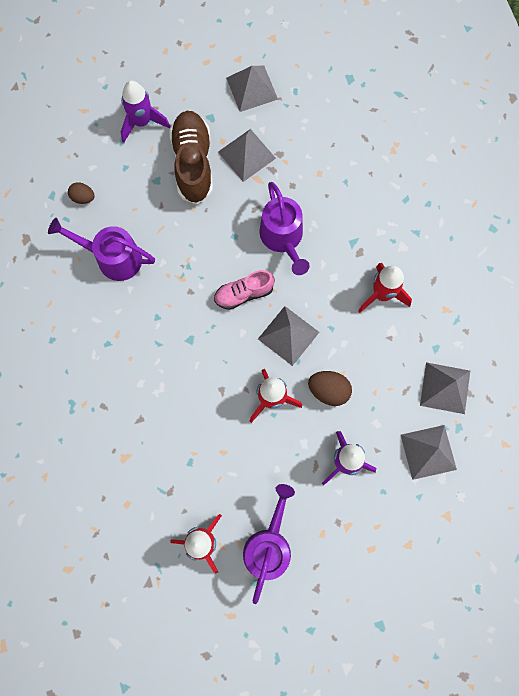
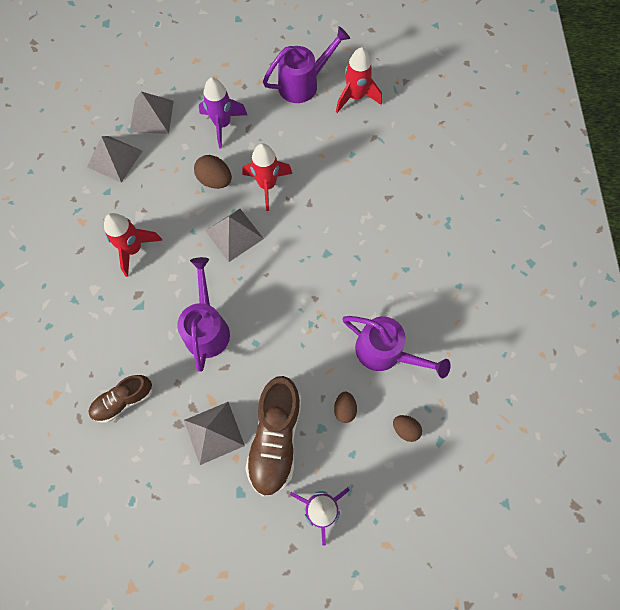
camera: 165 degrees left, 5 degrees down
pink shoe [214,270,275,310] -> none
grey pyramid [226,66,278,112] -> none
purple watering can [243,484,295,604] -> purple watering can turned 150 degrees counterclockwise [263,26,350,103]
none -> brown shoe [88,375,152,423]
none -> brown egg [334,392,357,423]

